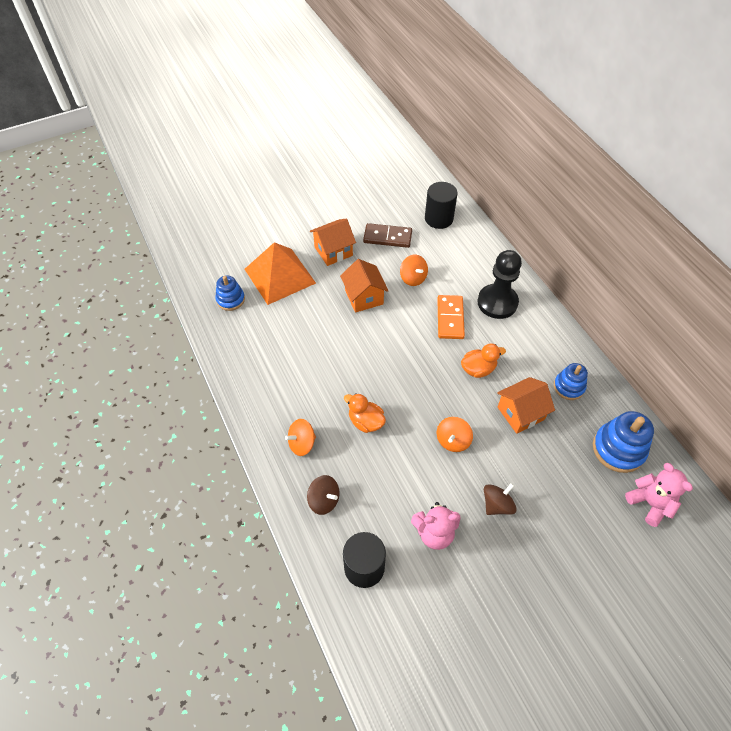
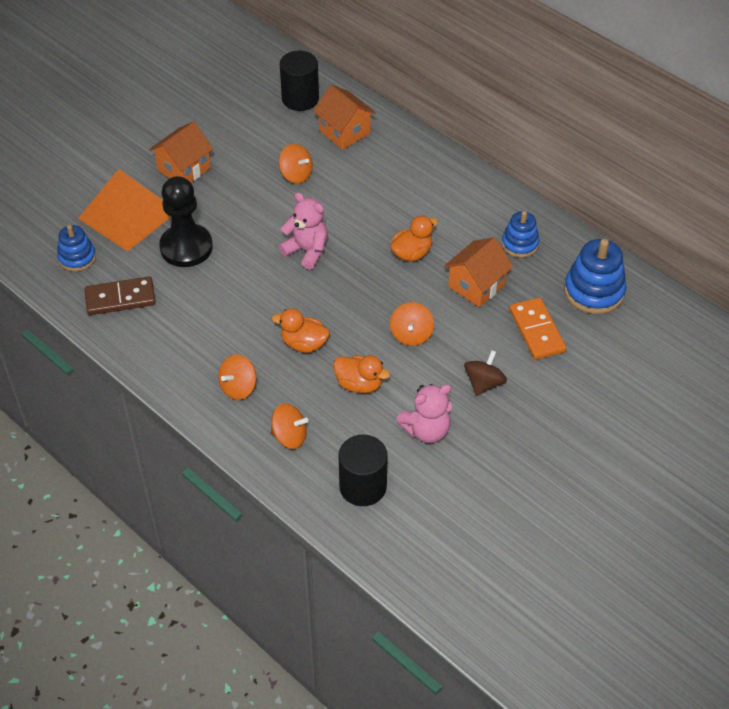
camera: 20 degrees left, 5 degrees down
brown spinning top [307,475,340,515] -> orange spinning top [271,403,308,449]
orange house [340,259,389,313] -> orange house moved to [313,85,376,150]
brown domino [363,223,412,248] -> brown domino moved to [84,276,156,315]
orange domino [437,295,465,339] -> orange domino moved to [509,298,566,360]
black pawn [477,250,522,319] -> black pawn moved to [159,176,213,267]
pink teddy bear [625,463,693,527] -> pink teddy bear moved to [278,192,328,270]
none -> orange duck [333,355,390,393]

